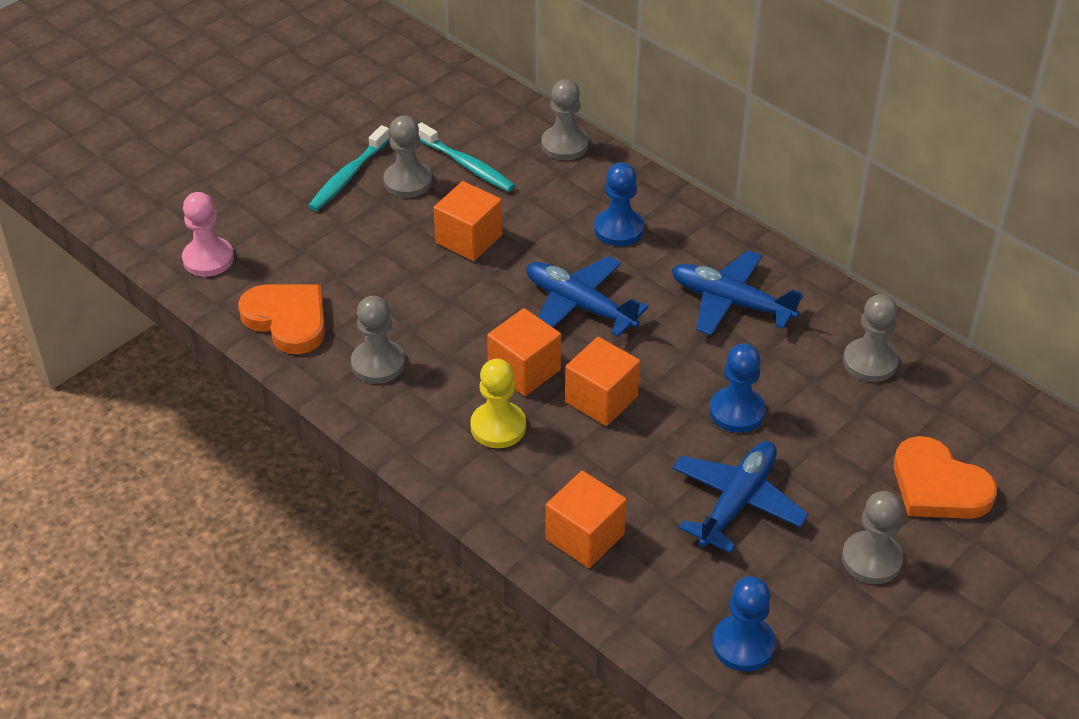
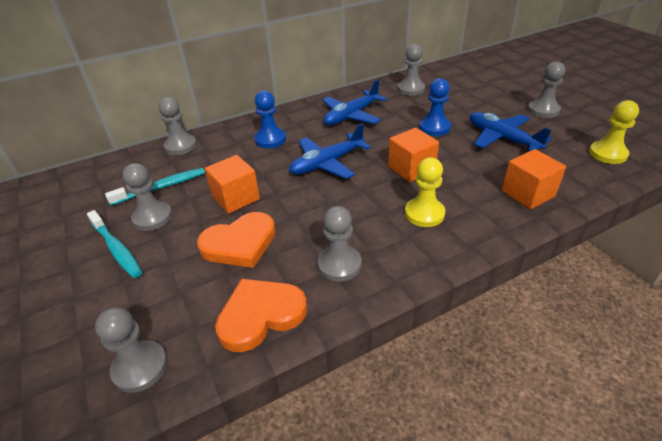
camera: 70 degrees left, 5 degrees down
pink pawn [182,192,234,277] -> grey pawn [95,307,168,393]
orange cube [487,308,561,396] -> none
blue pawn [712,576,776,672] -> yellow pawn [589,100,639,164]
orange heart [894,436,997,519] -> orange heart moved to [197,212,276,268]

